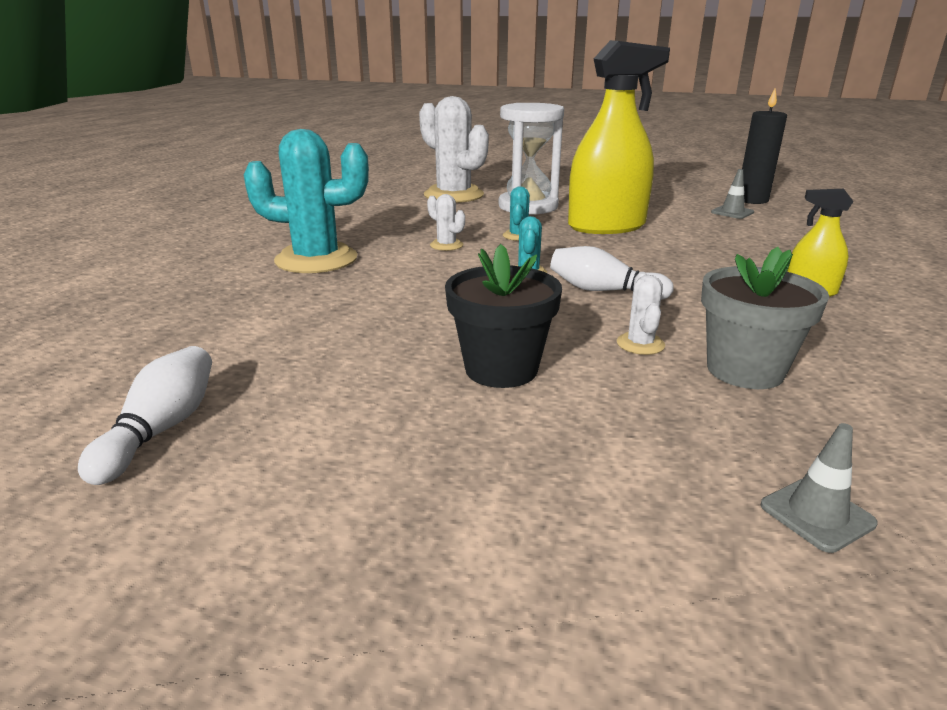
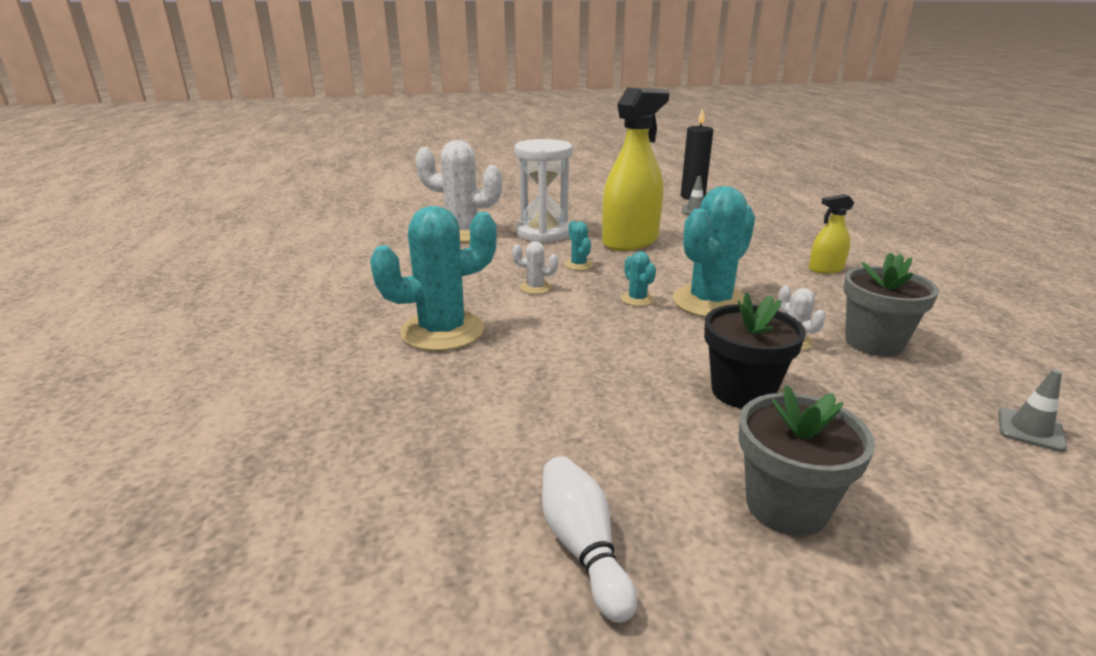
camera: 30 degrees left, 0 degrees up
white bowling pin [550,246,674,300] -> turquoise cactus [673,186,755,317]
none -> grey flower pot [738,385,875,536]

